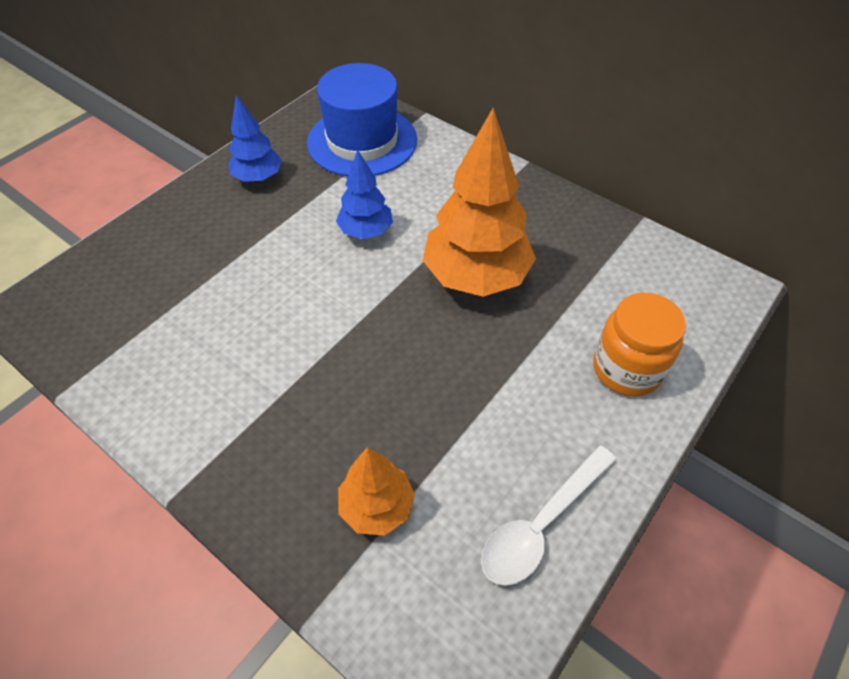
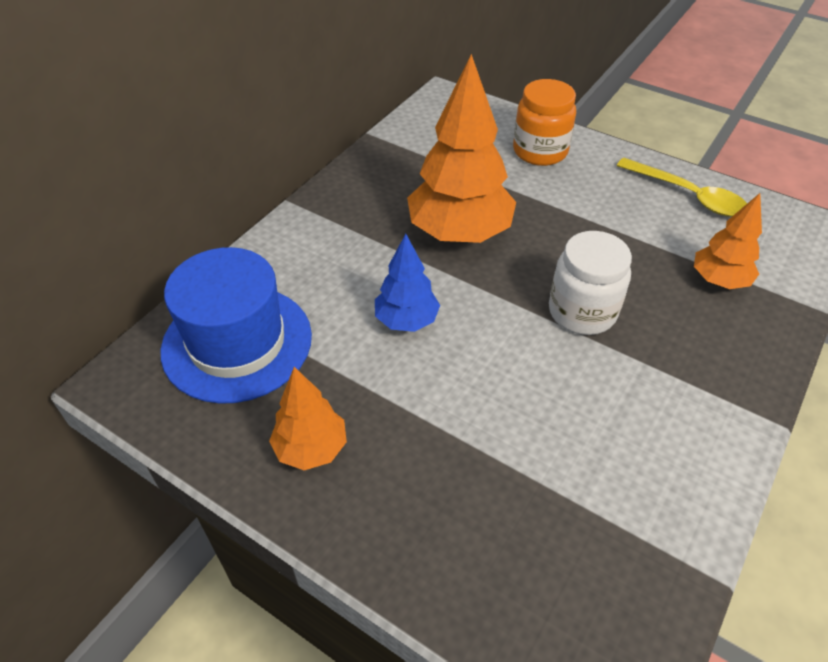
camera: 95 degrees left, 5 degrees down
blue tree [229,95,282,182] -> orange tree [269,367,347,470]
white spoon [481,446,617,586] -> yellow spoon [616,158,747,217]
none -> white jar [549,231,632,335]

